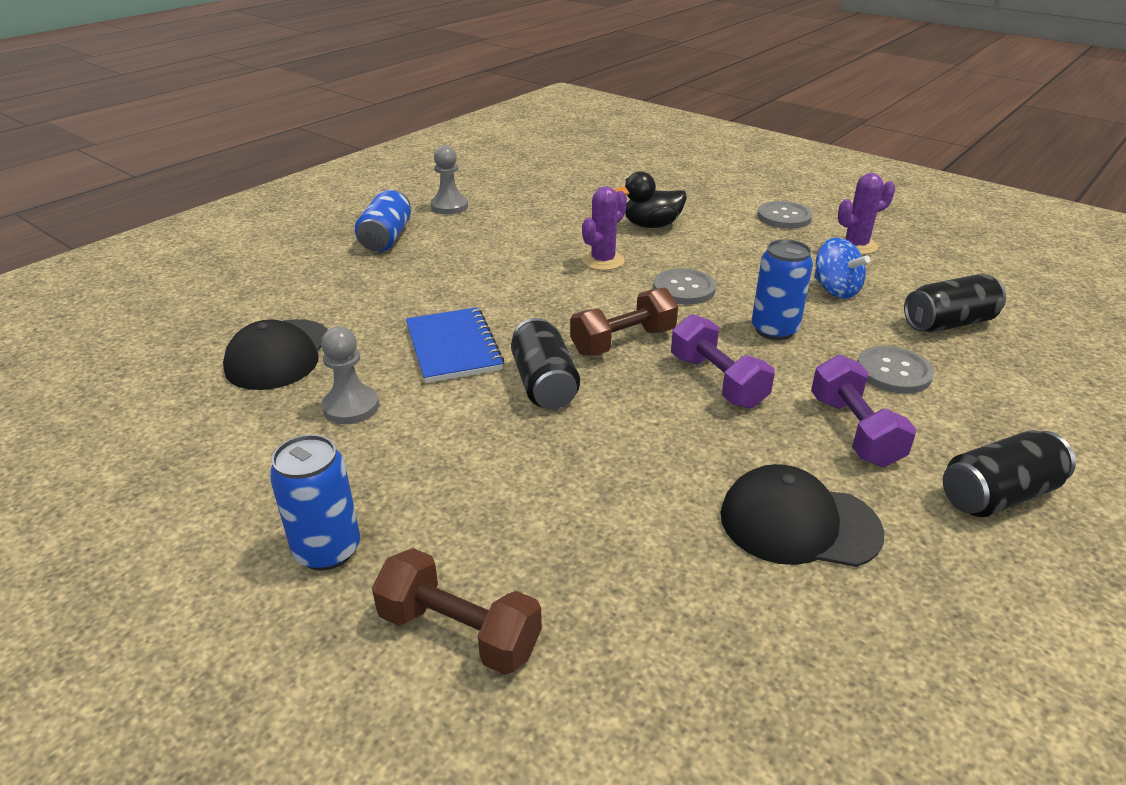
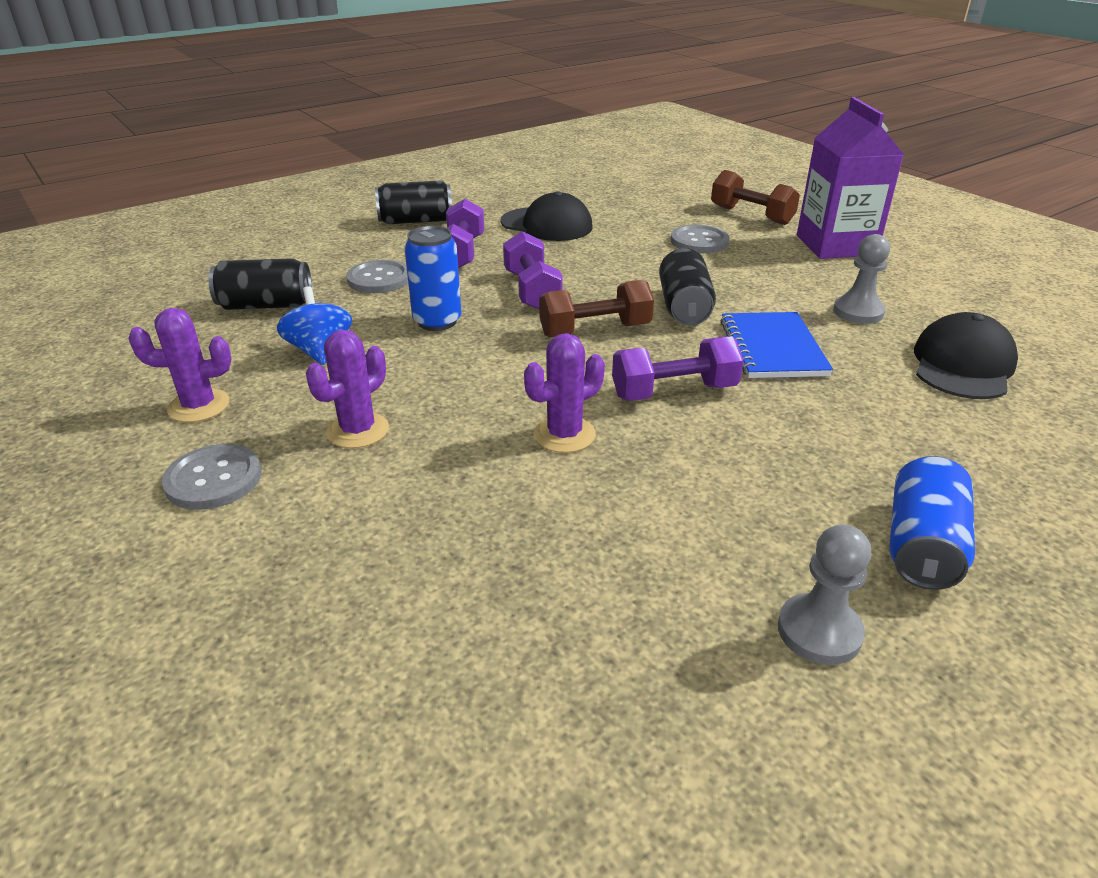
camera: 165 degrees left, 0 degrees up
blue can [269,434,360,571] -> purple carton [797,97,904,259]
black duck [615,171,687,228] -> none
grey button [653,268,716,305] -> grey button moved to [671,225,729,253]
none -> purple cactus [306,330,389,448]
none -> purple dumbbell [612,336,744,401]

